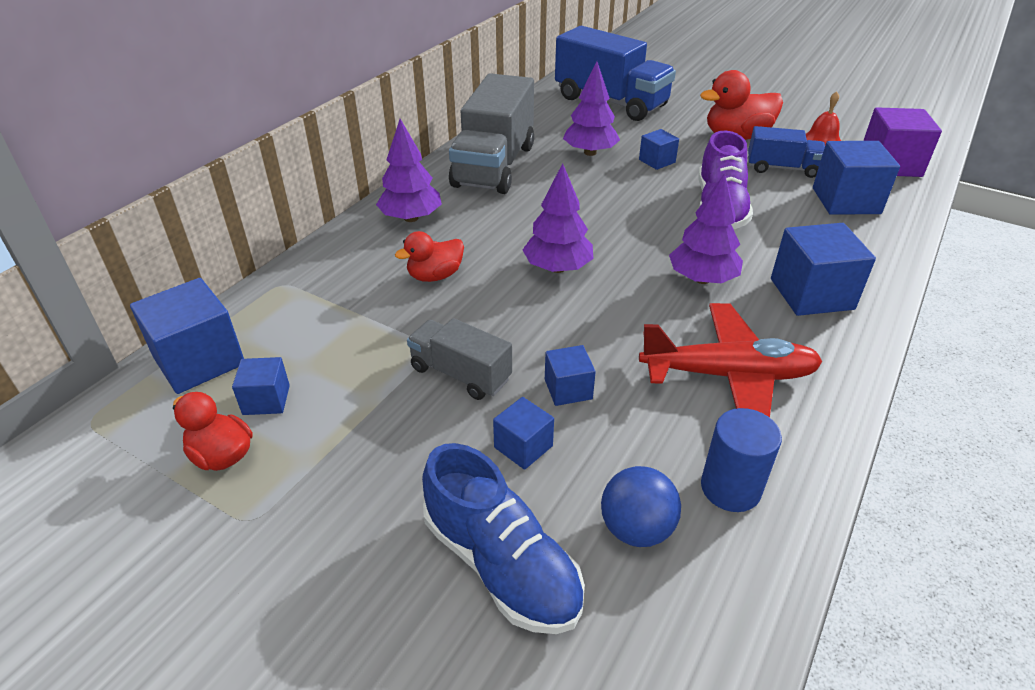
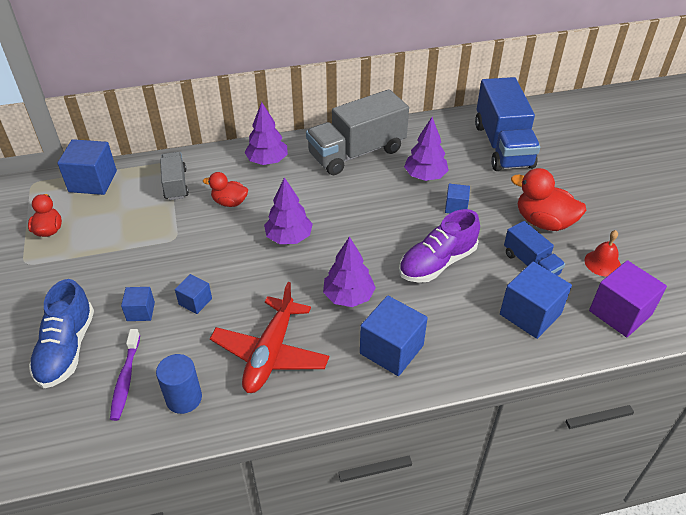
camera: 45 degrees right, 5 degrees up
blue cube [232,357,290,415] -> none
grey truck [407,318,512,400] -> grey truck moved to [160,152,189,200]
blue ball [601,466,681,547] -> purple toothbrush [110,329,140,421]
red plane [639,303,823,418] -> red plane turned 60 degrees clockwise [210,282,329,393]

